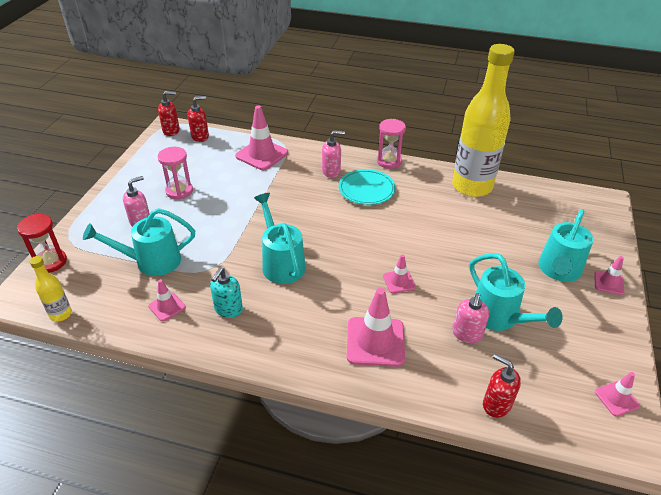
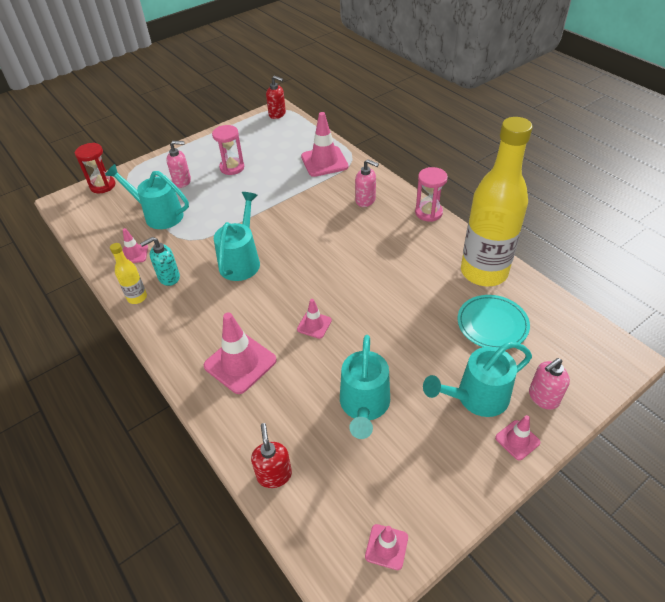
camera: 40 degrees right, 5 degrees up
yellow bottle [30,256,72,322] -> yellow bottle moved to [110,243,147,304]
red soap dispenser [188,96,209,142] -> none
turquoise plate [339,169,396,205] -> turquoise plate moved to [458,295,530,349]
pink soap dispenser [452,293,490,343] -> pink soap dispenser moved to [529,358,570,410]

